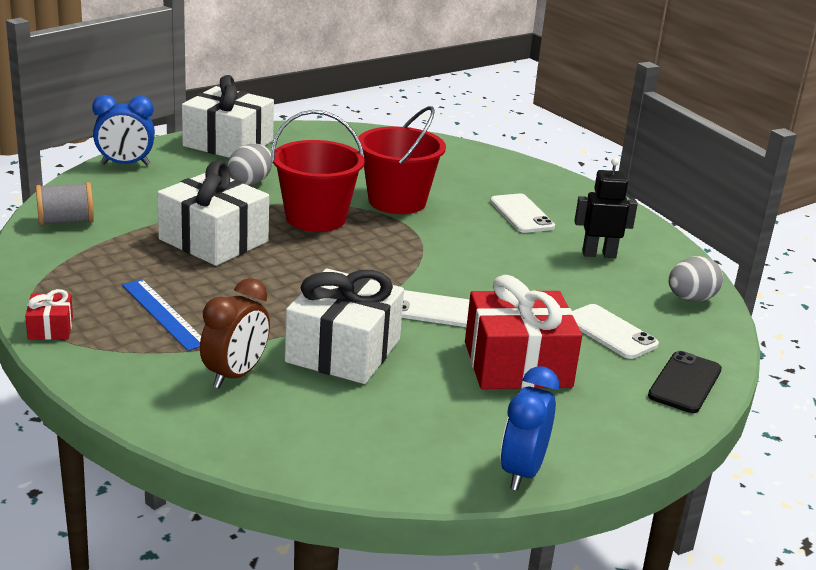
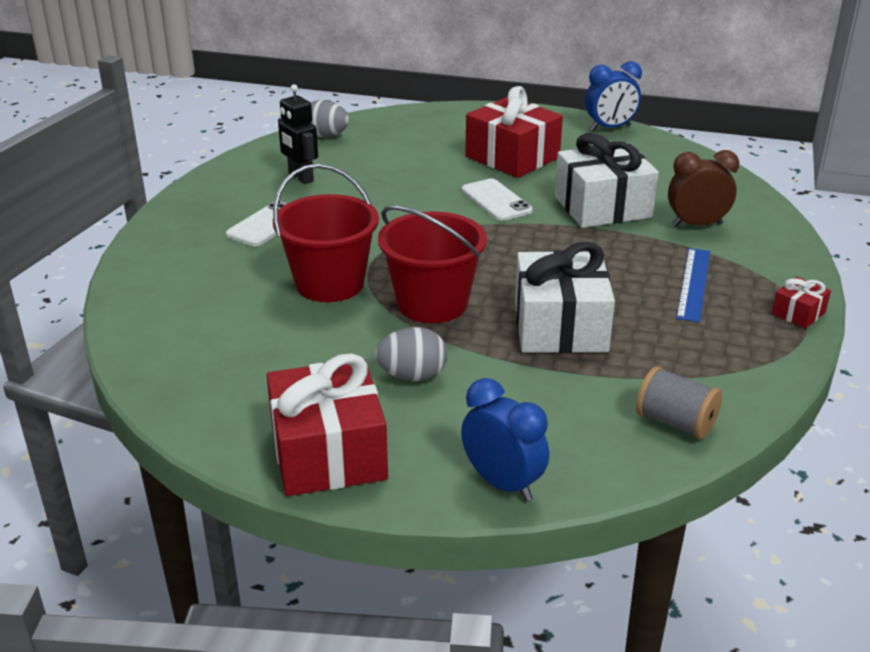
camera: 125 degrees left, 5 degrees up
white gift [182,75,274,158] -> red gift [266,353,388,496]
white phone [572,304,659,359] -> none
black phone [648,351,722,413] -> none

